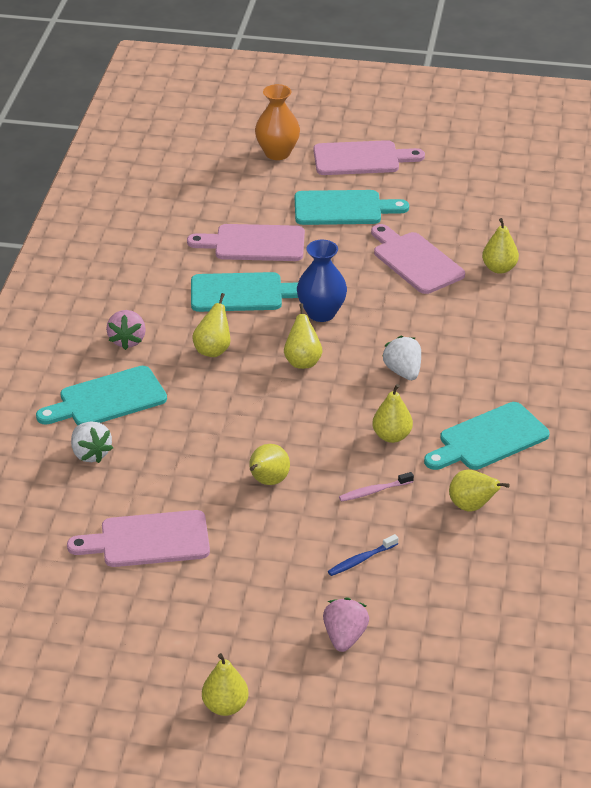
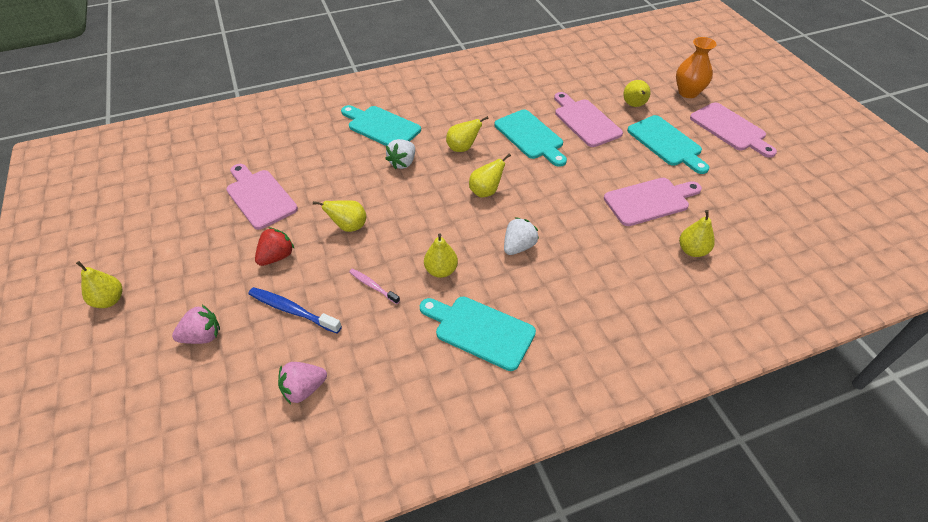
camera: 60 degrees right, 10 degrees up
white strawberry [71,422,113,463] -> white strawberry moved to [385,139,415,169]
pink strawberry [106,310,146,350] -> pink strawberry moved to [278,362,327,404]
blue vase [297,240,347,322] -> none
blue toothbrush [328,534,398,576] -> blue toothbrush [248,287,342,333], size x1.60
pink cutting board [371,224,465,294] -> pink cutting board turned 45 degrees clockwise [604,178,702,226]
yellow pear [449,470,510,512] -> yellow pear moved to [623,80,651,107]
none -> red strawberry [255,227,294,266]

